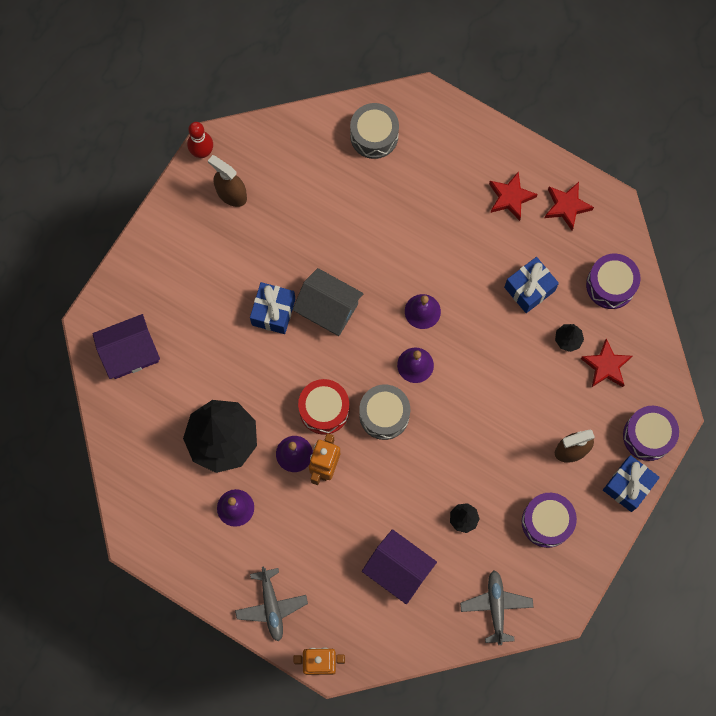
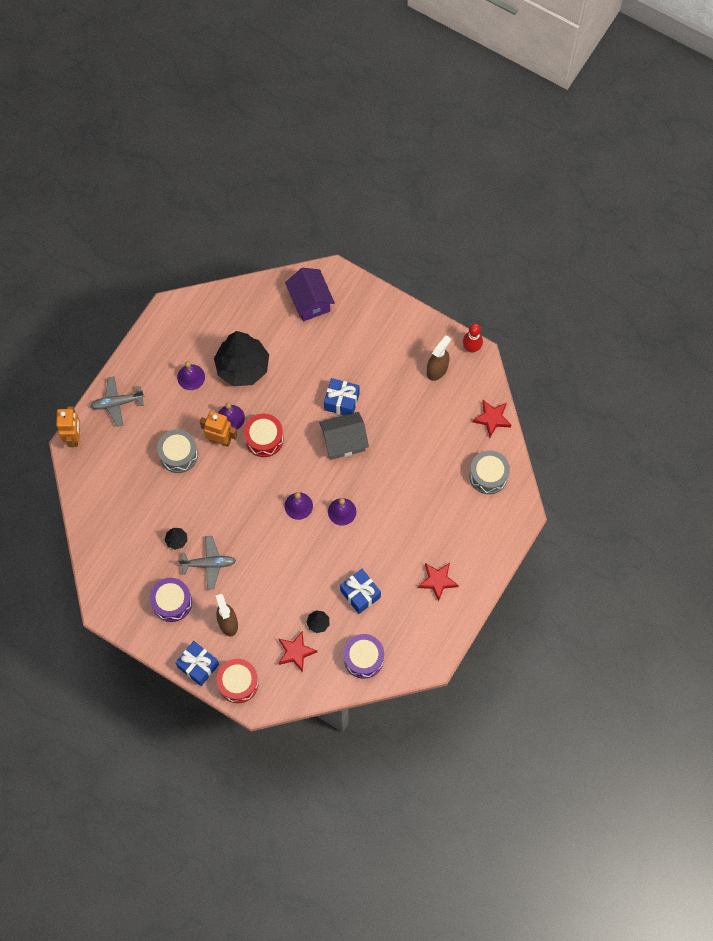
camera: 90 degrees right, 5 degrees down
grey house [293,268,363,336] -> grey house turned 45 degrees clockwise [319,412,369,460]
grey drum [359,385,410,440] -> grey drum moved to [157,429,198,473]
purple house [362,529,437,604] -> none
grey plane [460,570,534,645] -> grey plane moved to [178,536,236,590]
red star [545,182,594,230] -> red star moved to [472,400,511,437]
purple drum [623,406,679,461] -> red drum [216,659,259,703]

